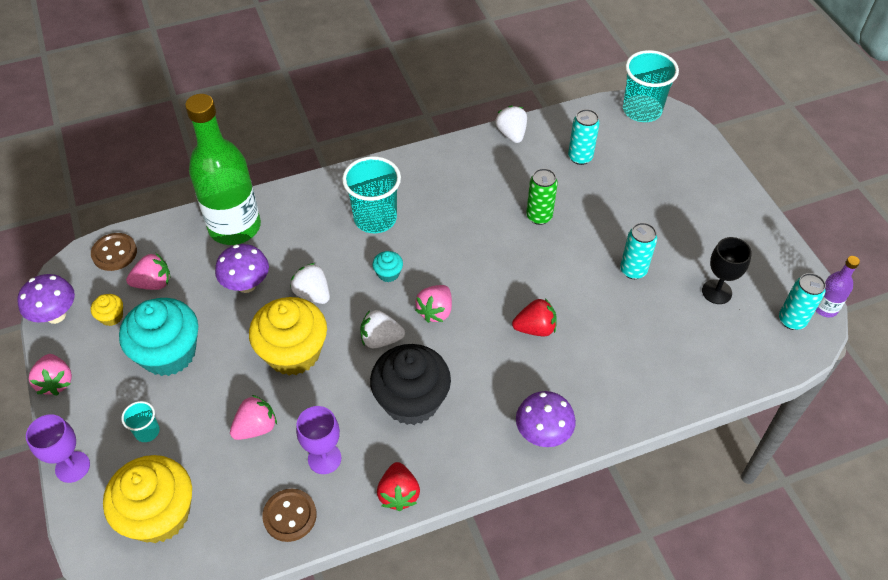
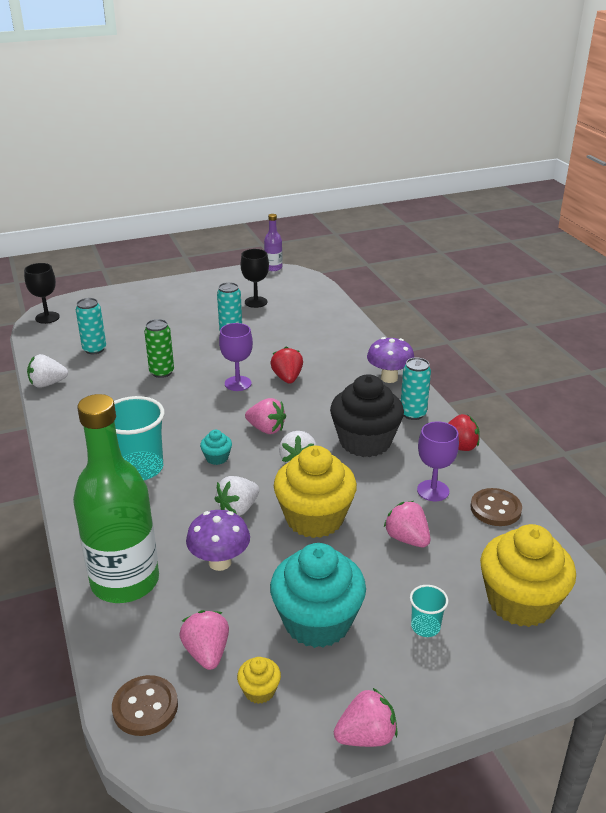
camera: 90 degrees left, 20 degrees down
purple mushroom [17,274,75,324] -> none
purple goblet [26,414,90,483] -> purple goblet moved to [219,323,253,391]
turquoise cup [623,50,679,122] -> black goblet [24,263,60,324]
turquoise can [779,273,826,330] -> turquoise can moved to [401,358,431,420]

